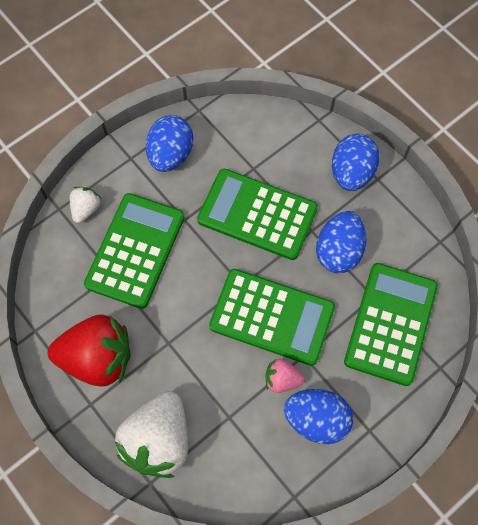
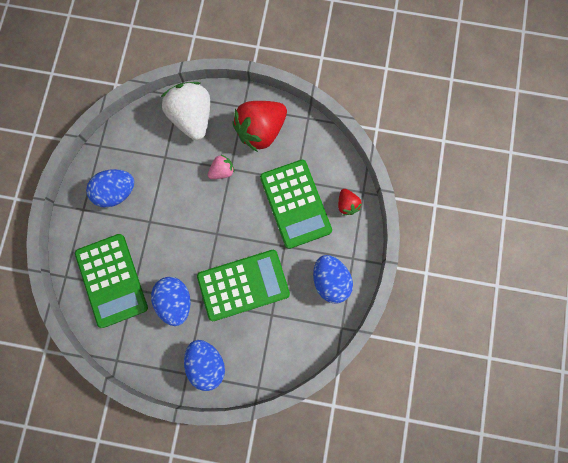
camera: 140 degrees right, 10 degrees up
white strawberry [70,187,101,223] -> red strawberry [338,189,362,215]
green calculator [209,269,335,366] -> none
pink strawberry [265,359,305,393] -> pink strawberry moved to [208,154,235,179]

